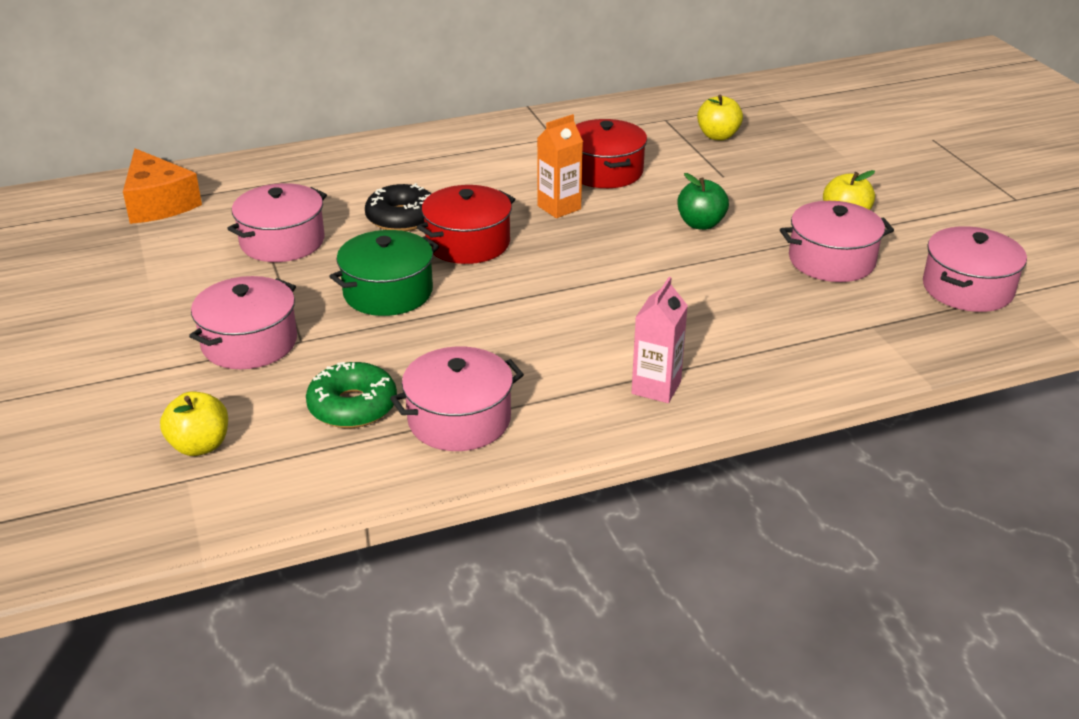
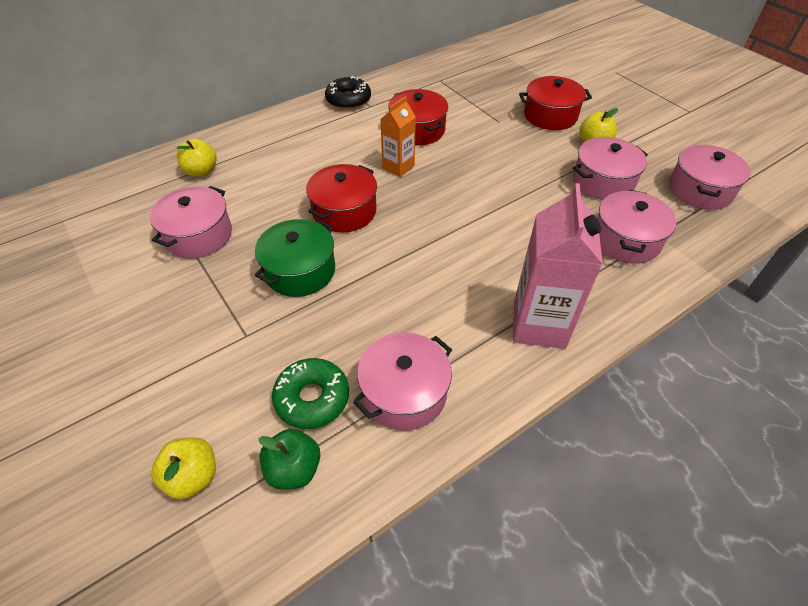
camera: 15 degrees left, 15 degrees up
orange cheese [123,148,202,224] -> none
pink pot [189,276,297,369] -> pink pot moved to [597,190,677,264]
black donut [365,183,431,231] -> black donut moved to [325,76,371,110]
pink carton [632,277,688,403] -> pink carton [513,183,603,349], size x1.69
green apple [677,173,729,230] -> green apple moved to [258,429,320,490]
yellow apple [697,95,743,141] -> yellow apple moved to [177,139,217,177]
none -> red pot [519,76,592,130]

